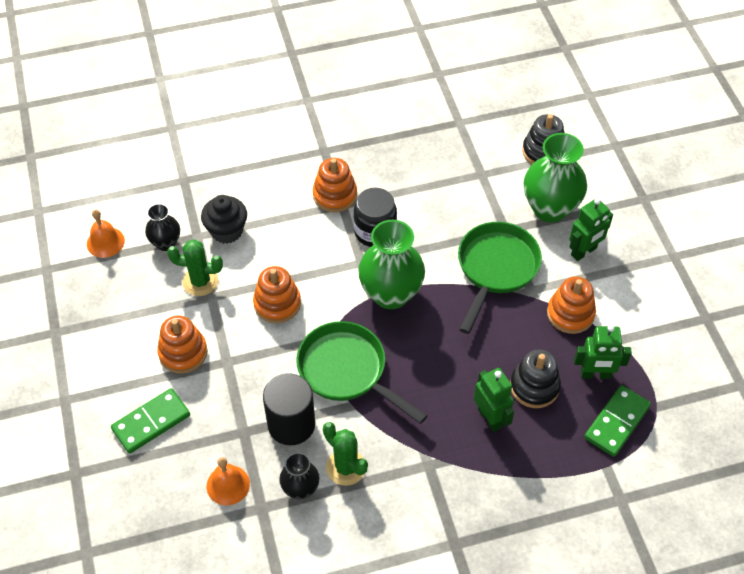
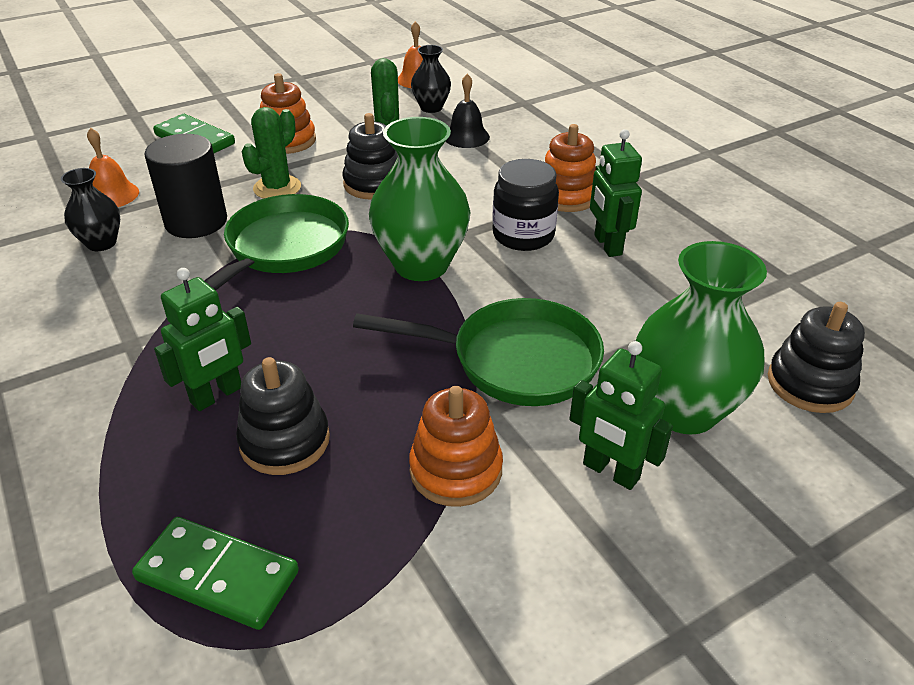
camera: 75 degrees right, 15 degrees down
black cupcake [201,195,247,244] -> black bell [446,74,490,148]
orange stacking toy [253,266,301,323] -> black stacking toy [342,113,398,200]
green cactus [323,422,368,486] -> green cactus moved to [242,107,301,199]
green robot [574,325,632,379] -> green robot moved to [590,129,642,257]

